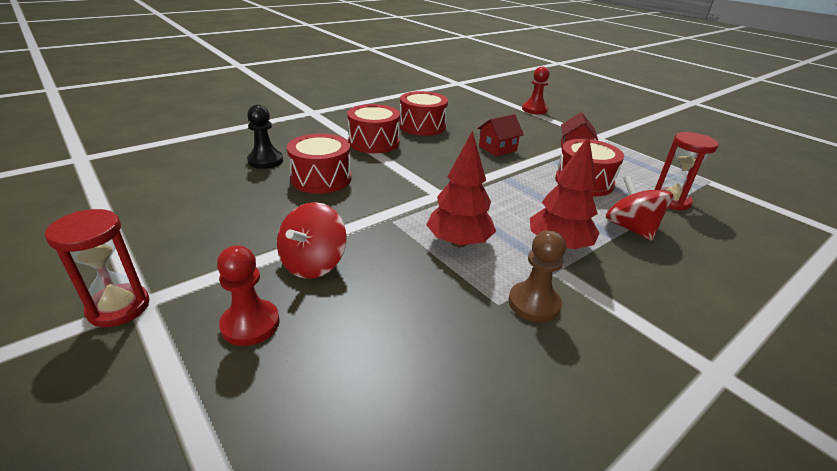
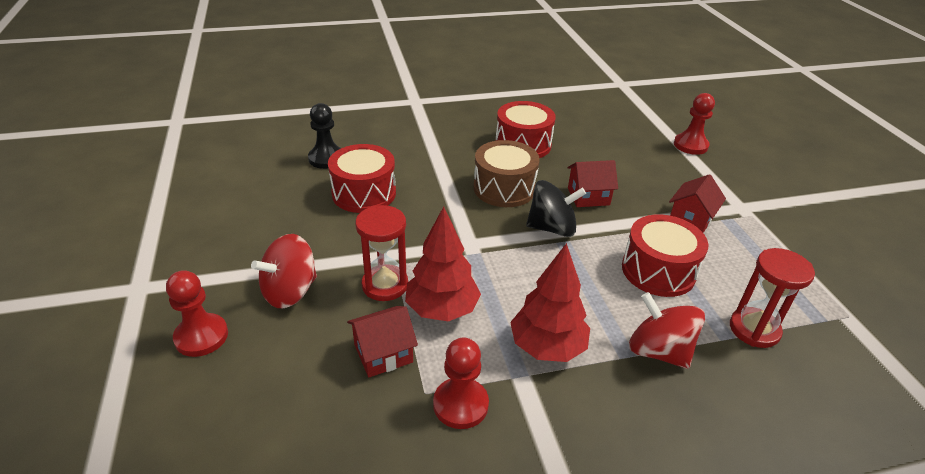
camera: 25 degrees right, 5 degrees up
red hourglass [45,209,150,327] -> red hourglass moved to [355,205,408,301]
red drum [347,104,400,153] -> none
brown pawn [509,230,566,322] -> red pawn [433,338,489,429]
red spinning top [605,175,674,241] -> red spinning top turned 45 degrees counterclockwise [629,292,705,369]
none -> red house [347,306,418,377]
none -> brown drum [473,140,540,207]
none -> black spinning top [526,180,586,237]

